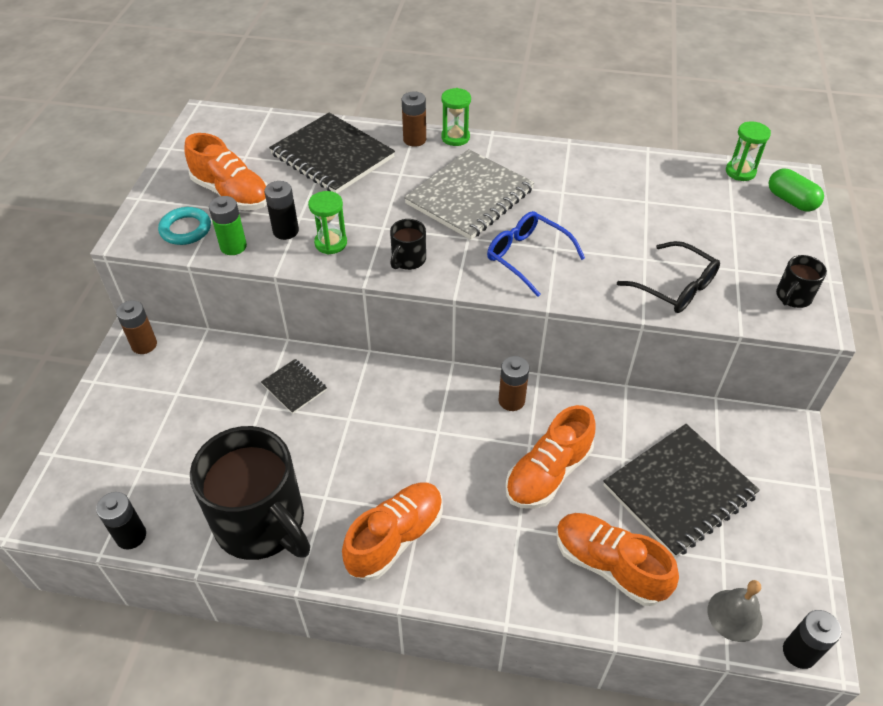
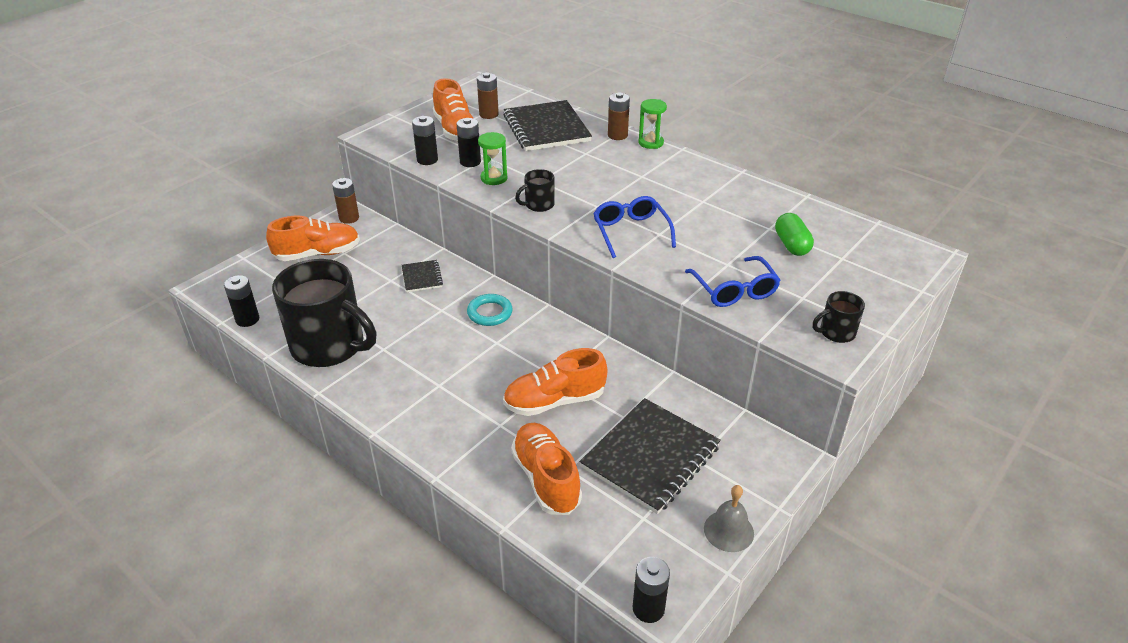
camera: 30 degrees right, 10 degrees down
turquoise ring [158,207,211,245] -> turquoise ring moved to [467,294,513,326]
black mug [190,426,310,560] -> black mug turned 45 degrees counterclockwise [272,259,377,367]
green battery [209,196,247,255] -> black battery [412,116,438,165]
orange shoe [342,482,443,581] -> orange shoe moved to [266,216,360,261]
grey notebook [404,149,535,240] -> none
brown battery [498,356,529,411] -> brown battery moved to [477,73,499,119]
black notebook [603,424,760,558] -> black notebook turned 45 degrees counterclockwise [580,398,721,514]
black glasses [617,241,720,313] -> blue glasses [685,256,781,307]
grey bell [708,580,763,642] -> grey bell moved to [704,485,754,552]
green hourglass [726,121,771,181] -> none
green capsule [769,169,824,212] -> green capsule moved to [775,213,814,256]

